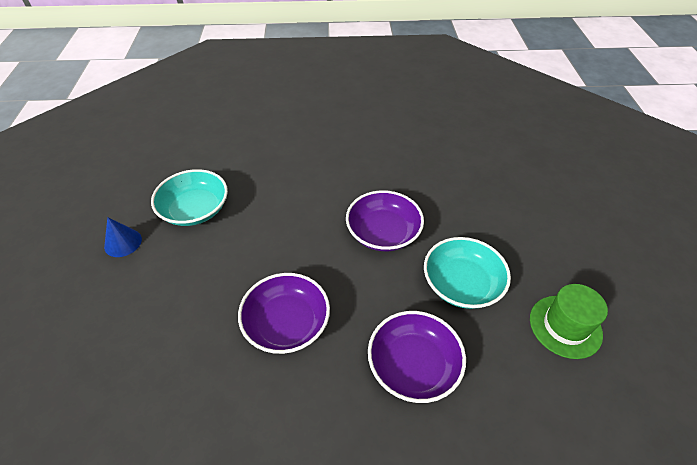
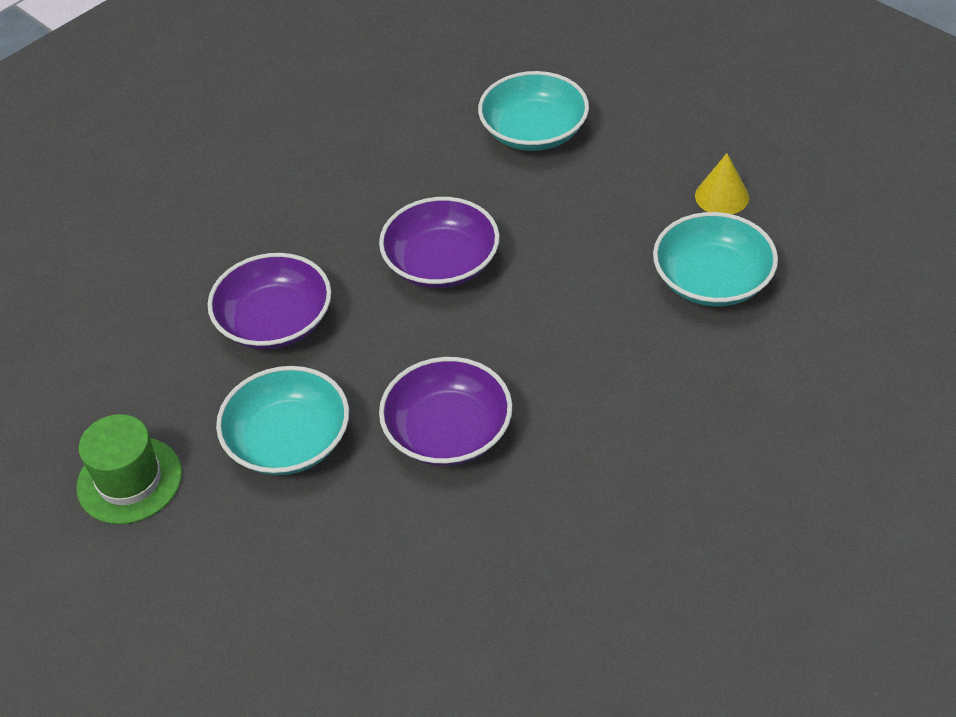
camera: 140 degrees right, 0 degrees up
blue cone [104,217,142,257] -> yellow cone [695,153,749,214]
none -> turquoise bowl [478,71,589,151]

